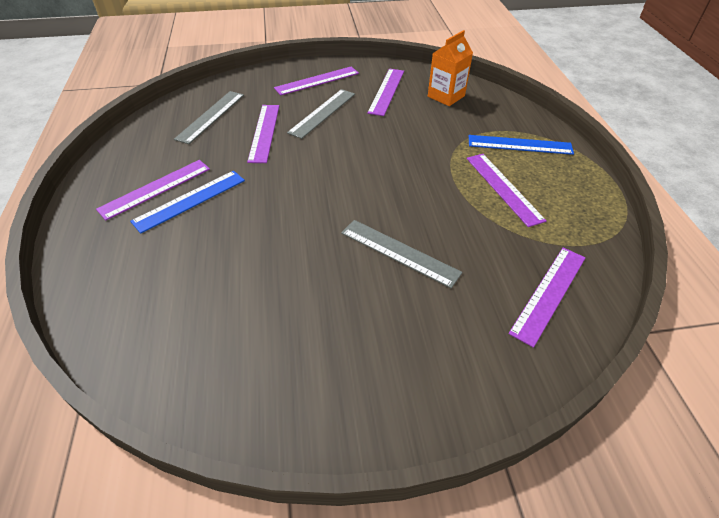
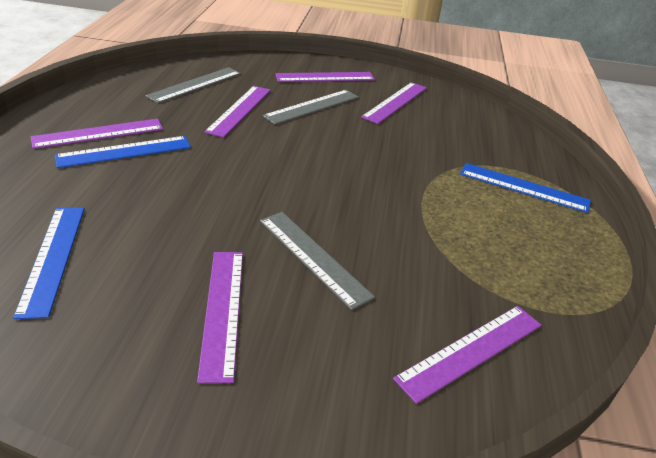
camera: 15 degrees right, 10 degrees down
orange carton [428,30,473,106] -> none
purple ruler [467,154,546,227] -> purple ruler moved to [197,252,243,383]
none -> blue ruler [13,208,85,319]

